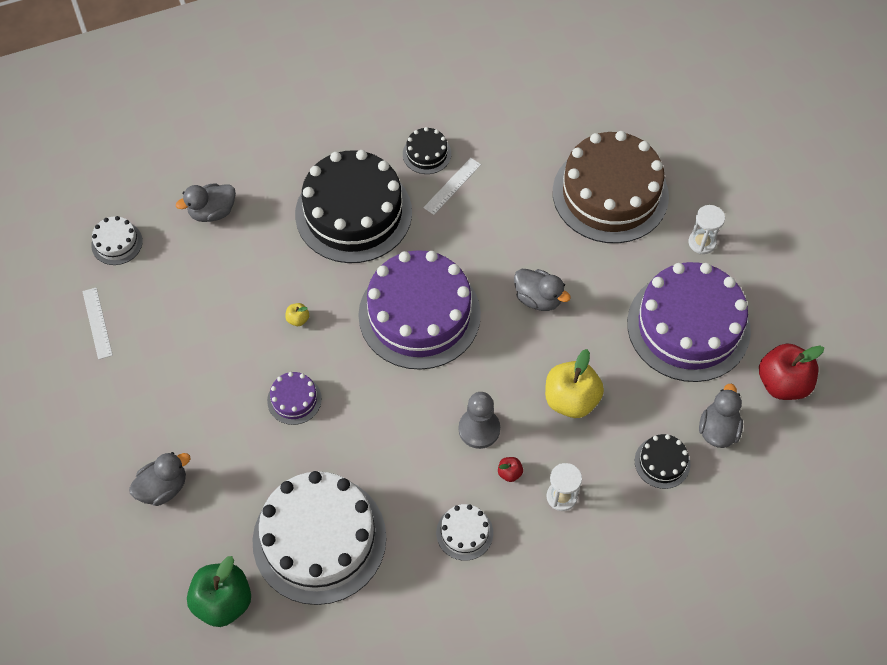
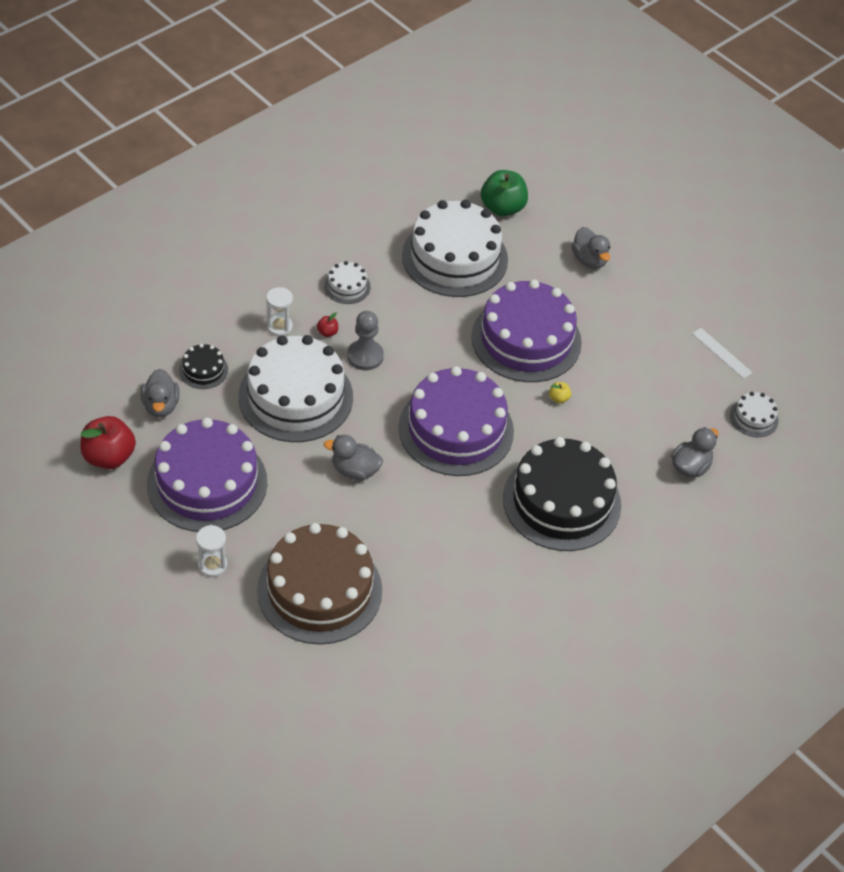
camera: 155 degrees right, 10 degrees down
grey duck [129,452,191,506] -> grey duck turned 60 degrees counterclockwise [571,227,610,269]
purple cake [267,372,322,425] -> purple cake [471,279,582,382], size x2.33
black cake [403,127,451,174] -> none
white ruler [423,158,481,215] -> none
yellow apple [545,349,604,418] -> white cake [238,335,353,442]

